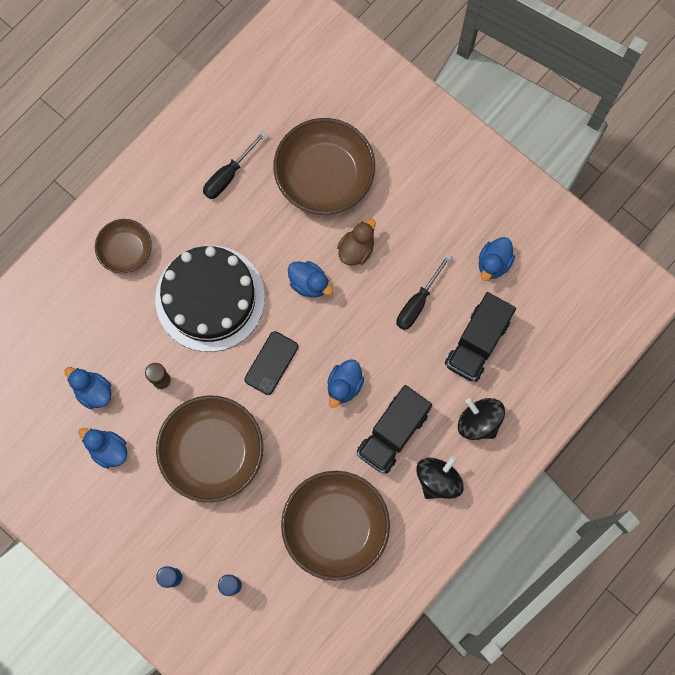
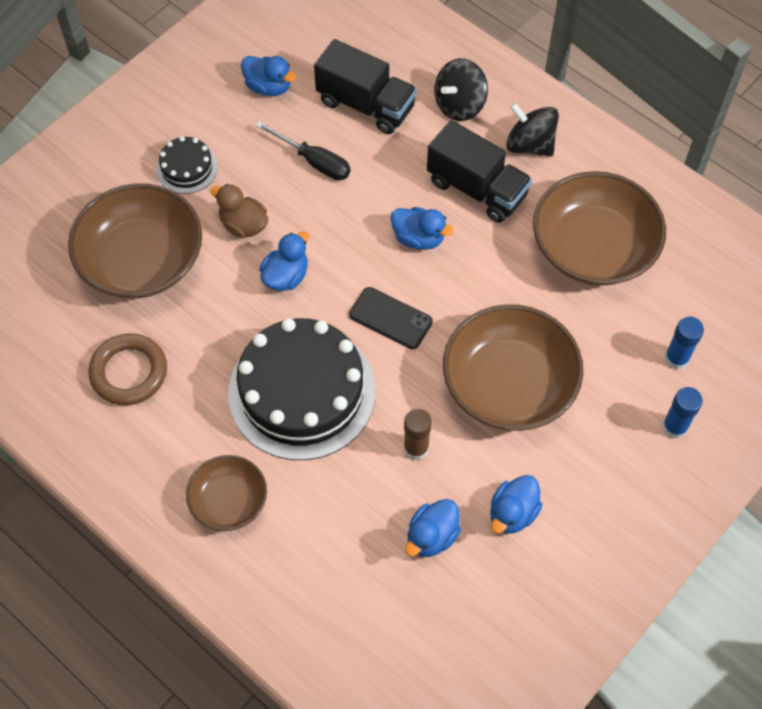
camera: 90 degrees left, 15 degrees down
black screwdriver [203,131,267,199] -> brown ring [88,333,167,405]
none -> black cake [156,136,218,194]

